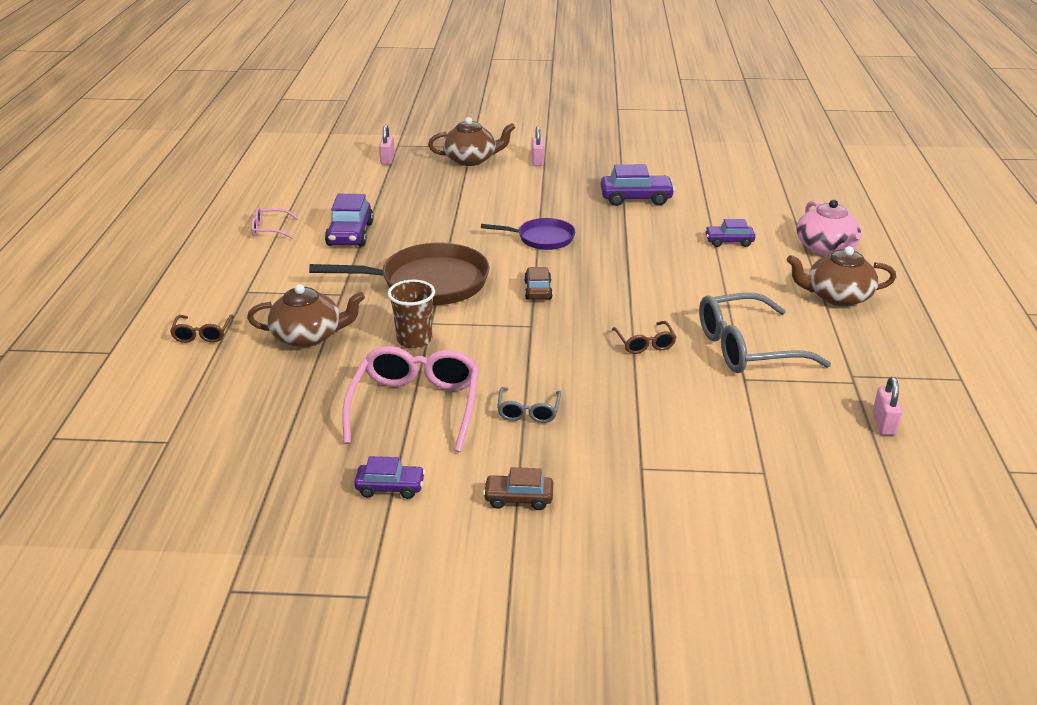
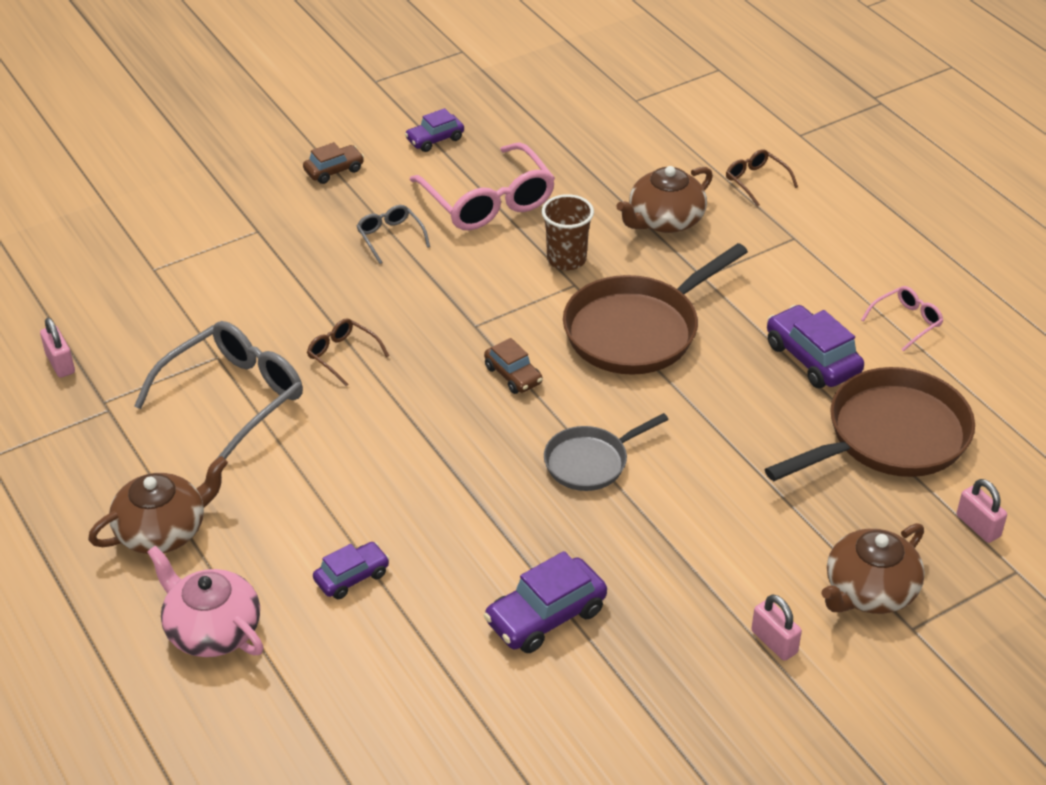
camera: 145 degrees right, 10 degrees up
purple pan [481,218,575,250] -> grey pan [544,413,669,491]
none -> brown pan [765,367,975,481]

